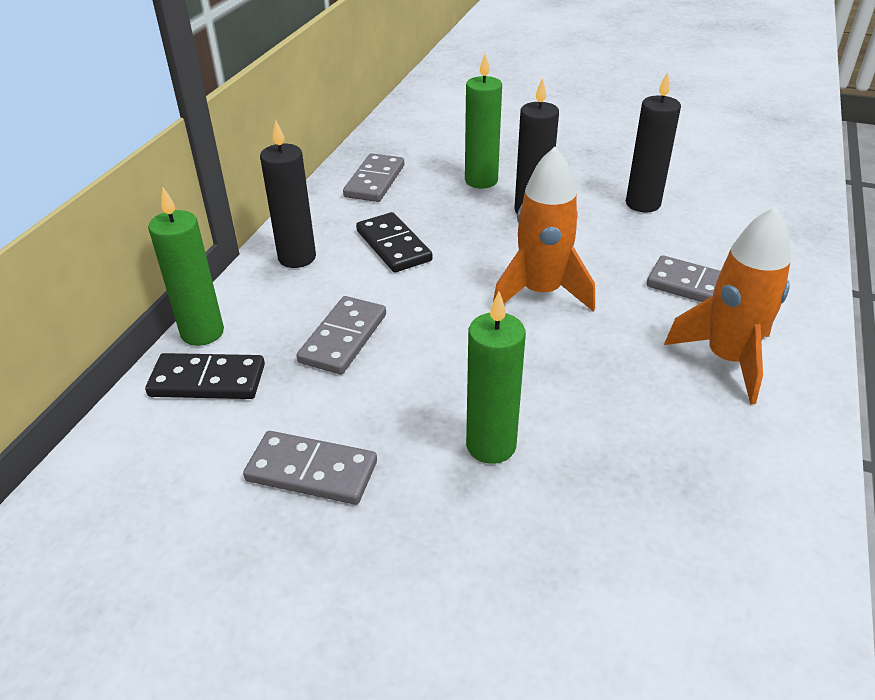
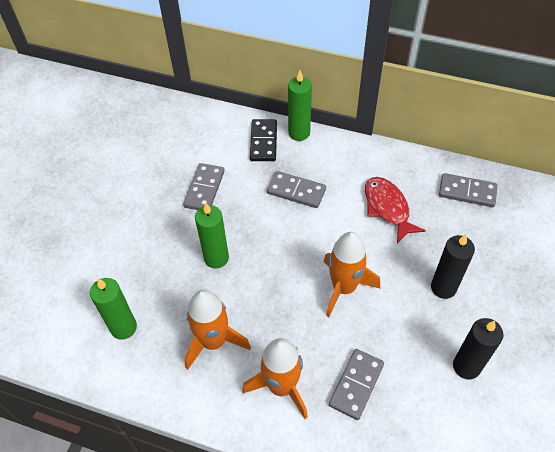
camera: 90 degrees right, 15 degrees up
black candle [260,120,316,268] -> none
black domino [356,212,433,272] -> red fish [365,177,426,243]
green candle [465,54,502,189] -> green candle moved to [90,278,137,340]
none -> orange rocket [185,290,251,370]

